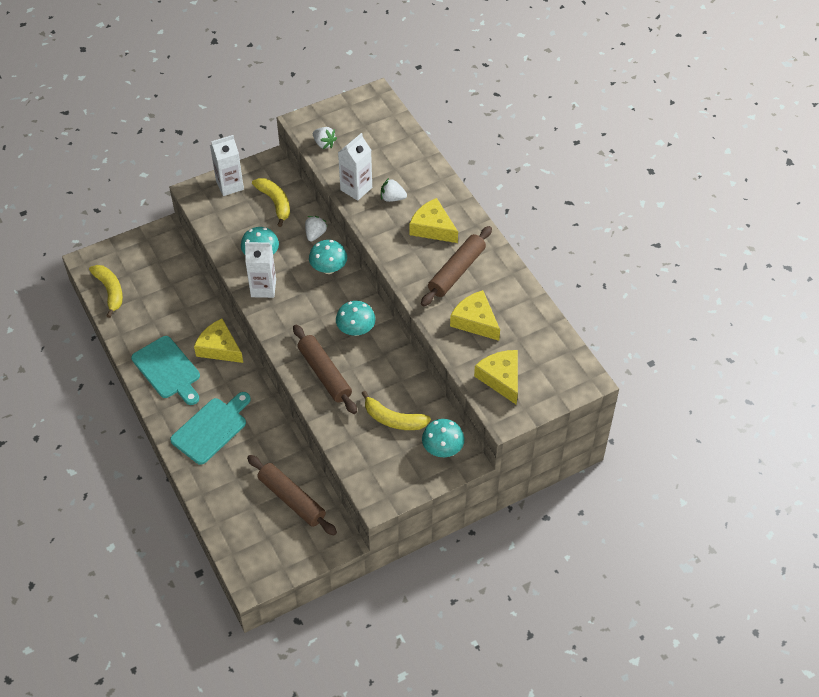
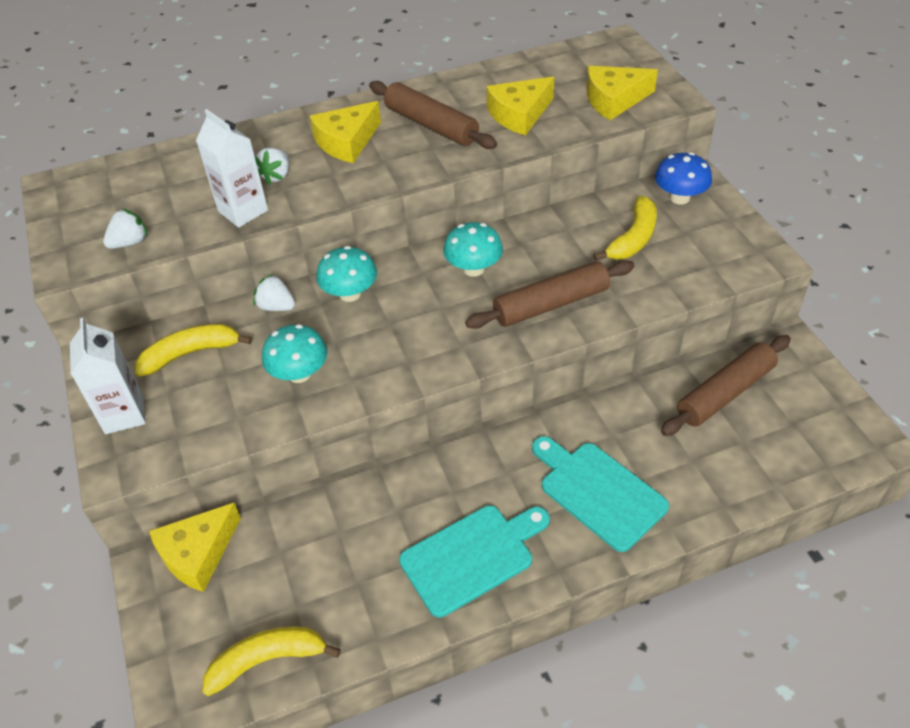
camera: 80 degrees left, 5 degrees down
yellow cheese [194,319,243,363] -> yellow cheese moved to [149,503,241,592]
white carton [245,242,276,298] -> none
turquoise mushroom [422,419,464,457] -> blue mushroom [655,152,712,204]

